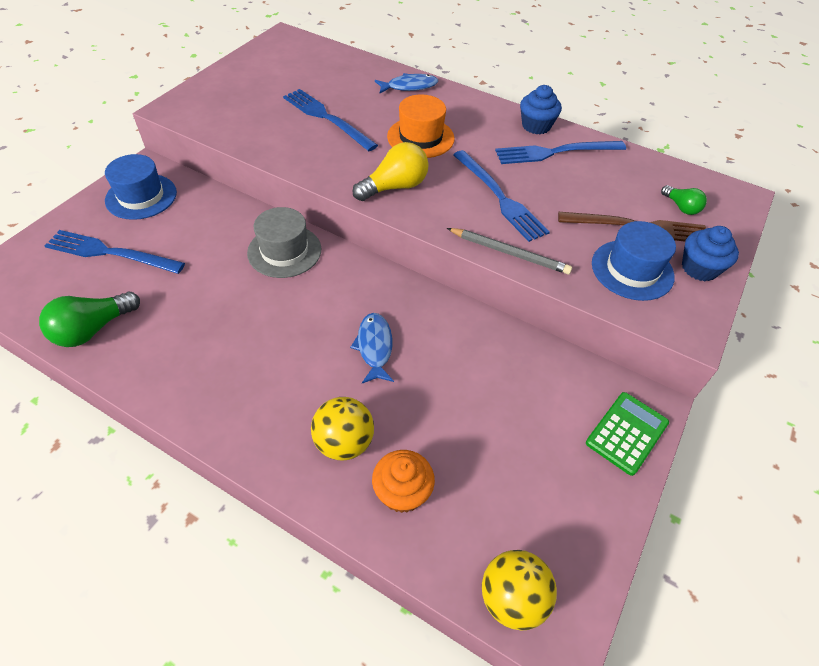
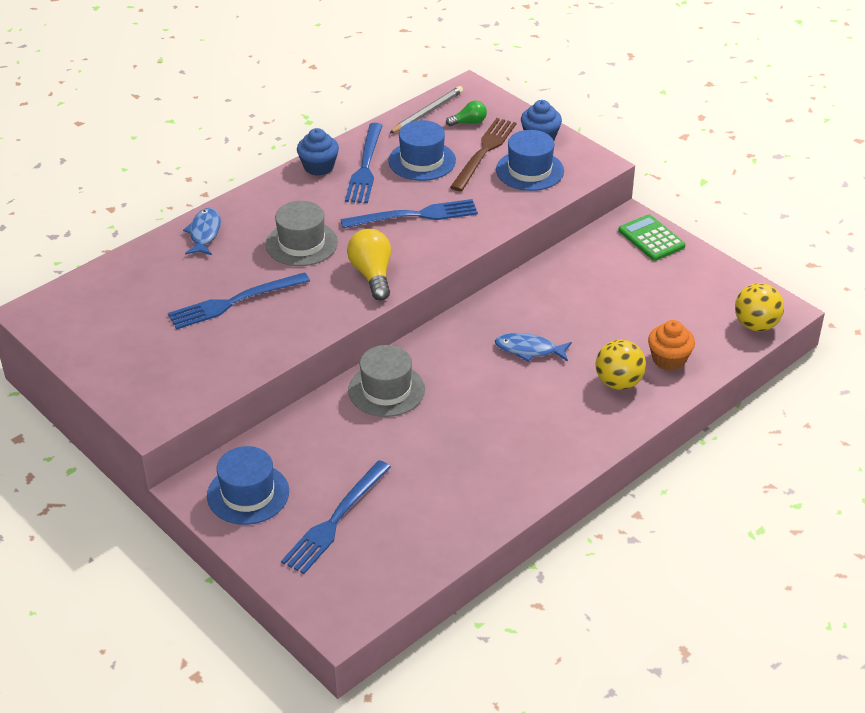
camera: 70 degrees left, 10 degrees down
green light bulb [39,292,140,347] -> none
orange hat [387,94,455,158] -> grey hat [266,201,338,266]
grey pencil [447,228,572,274] -> grey pencil moved to [390,86,463,133]
none -> blue hat [388,120,456,181]

